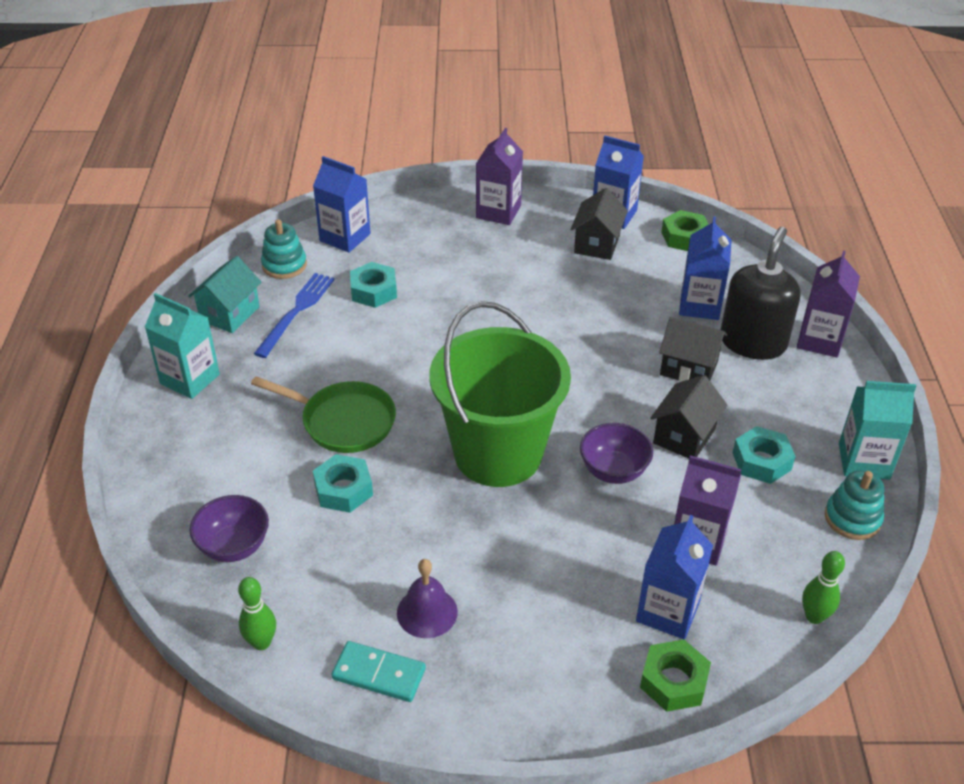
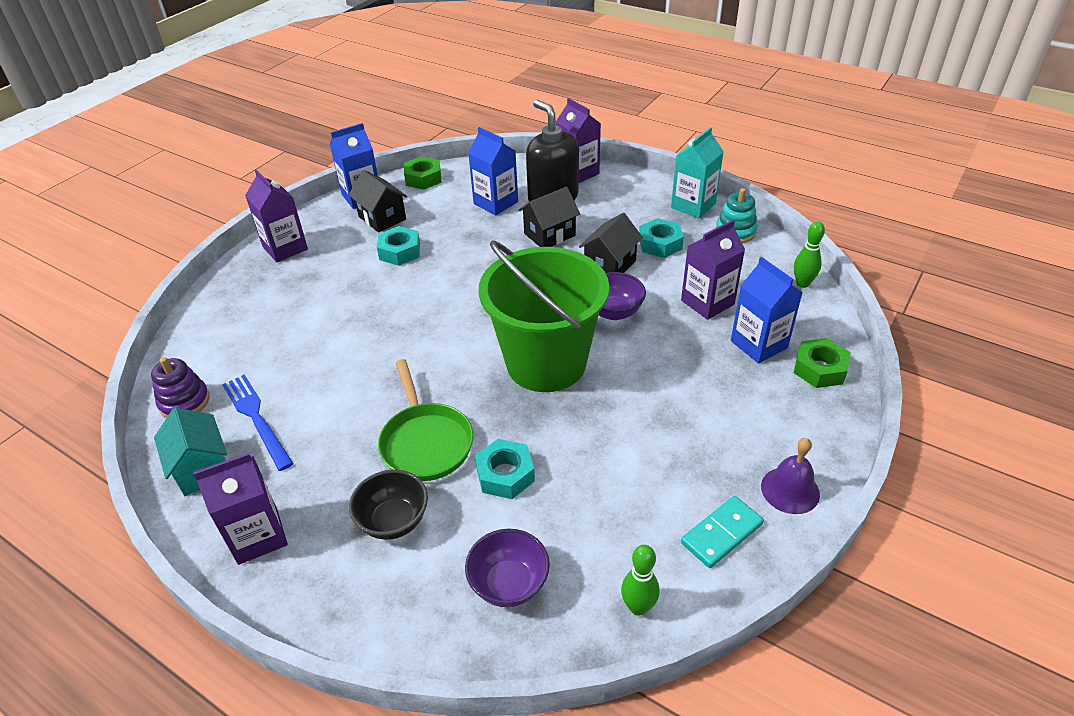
camera: 55 degrees left, 0 degrees up
turquoise carton [145,293,220,399] -> purple carton [193,453,288,565]
green pan [251,376,396,453] -> green pan turned 105 degrees clockwise [378,359,473,481]
turquoise stacking toy [261,219,307,279] -> purple stacking toy [151,357,210,418]
blue carton [313,156,371,253] -> none
turquoise nut [350,262,397,308] -> turquoise nut moved to [377,226,420,266]
purple bell [397,559,458,638] -> purple bell moved to [761,438,820,514]
black house [650,375,727,459] -> black house turned 60 degrees clockwise [579,213,643,273]
none -> black bowl [349,470,428,540]

